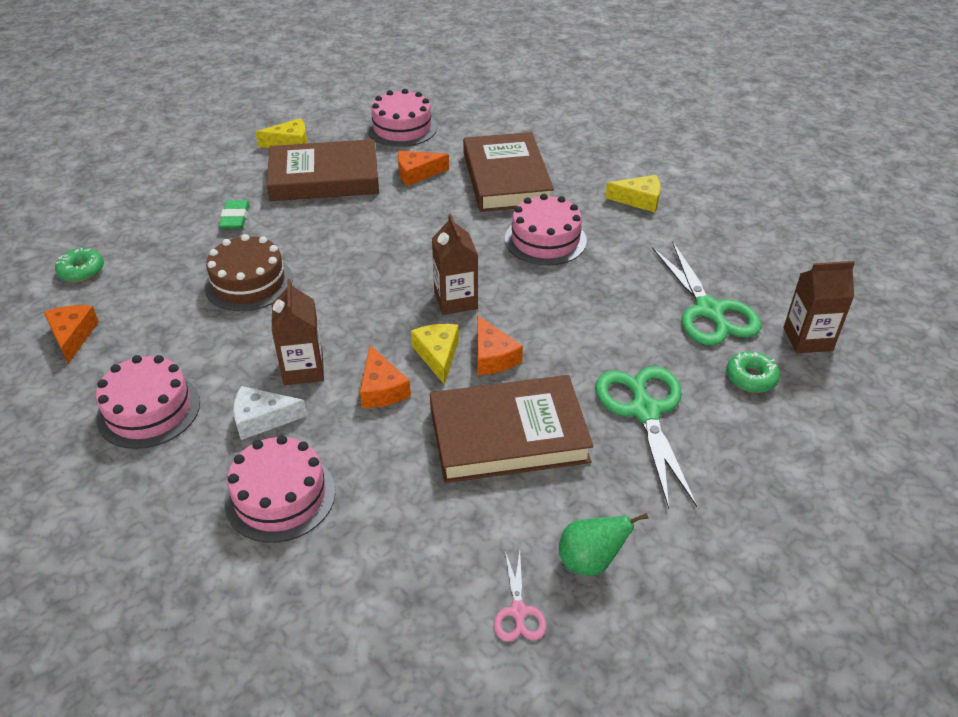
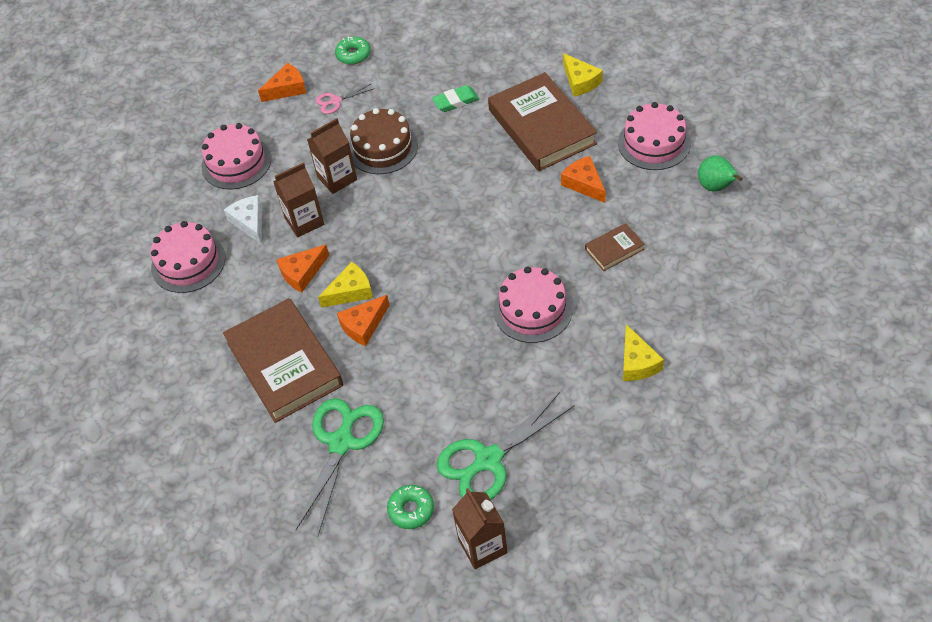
camera: 75 degrees right, 10 degrees up
brown carton [432,214,478,315] -> brown carton moved to [307,118,357,194]
brown book [463,132,554,212] -> brown book [585,223,645,271], size x0.46
pink scissors [494,551,546,642] -> pink scissors moved to [316,84,375,114]
green pear [559,513,649,576] -> green pear moved to [698,155,743,192]
green scissors [595,366,697,509] -> green scissors turned 45 degrees counterclockwise [296,398,384,536]

